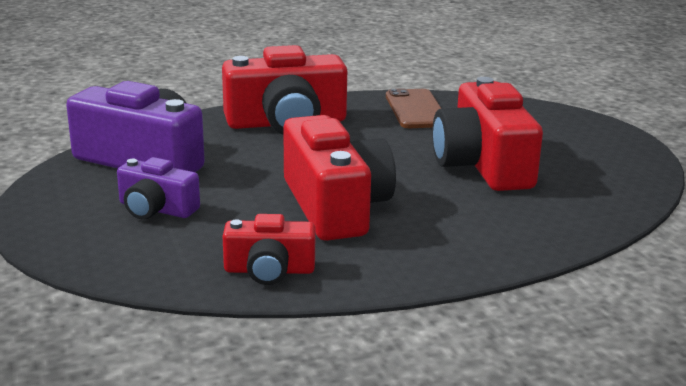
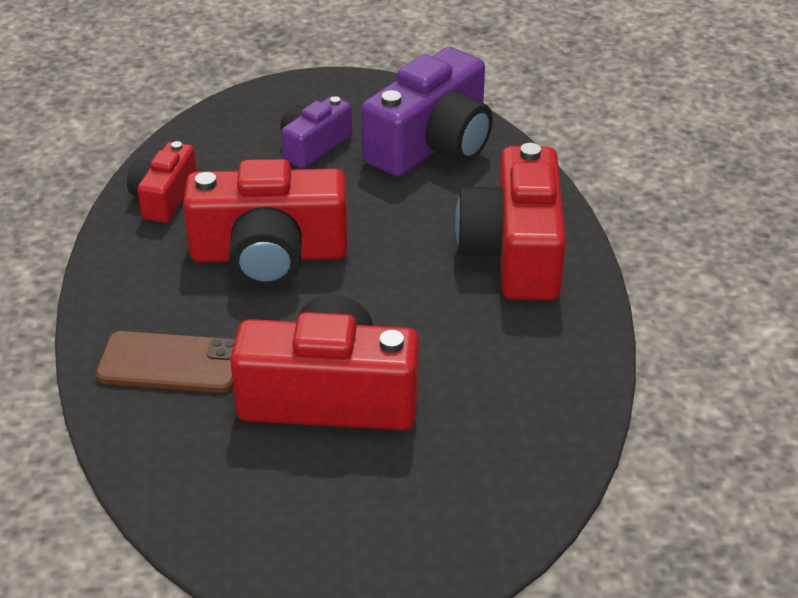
camera: 105 degrees right, 15 degrees up
brown phone [386,88,442,128] -> brown phone moved to [95,331,235,393]

